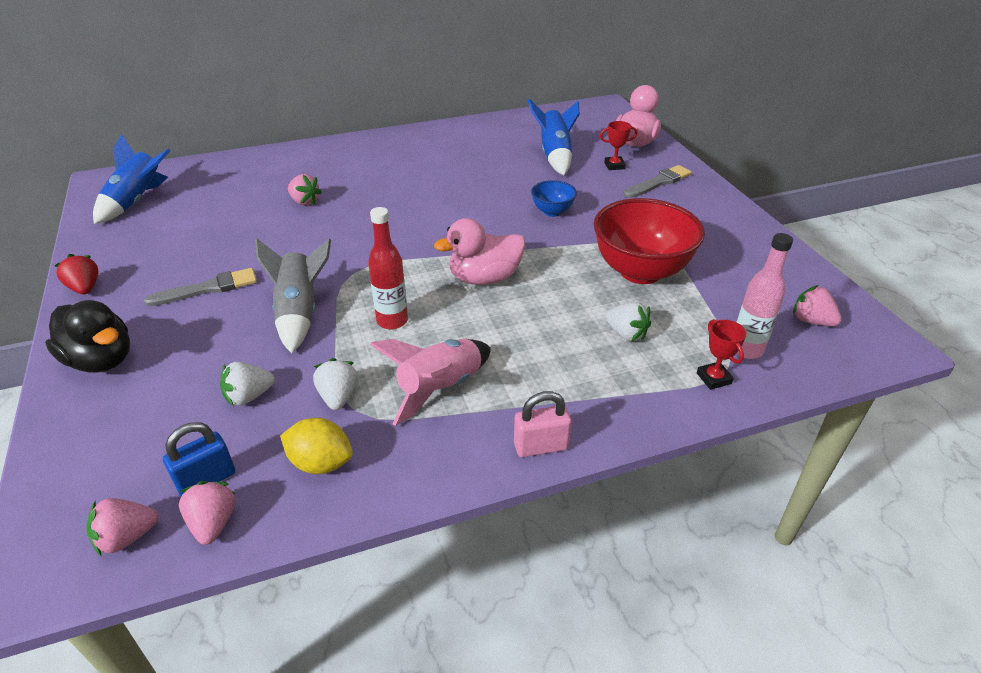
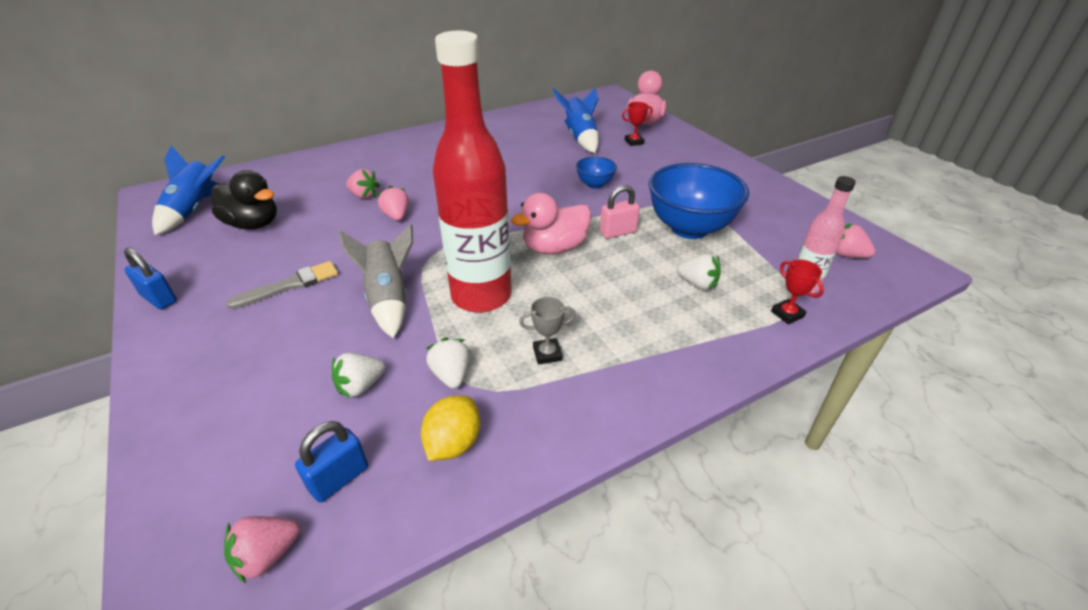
camera: 10 degrees left, 0 degrees up
black duck [45,300,130,372] -> black duck moved to [211,170,277,230]
red strawberry [54,254,99,294] -> blue padlock [124,248,177,309]
pink strawberry [179,481,235,545] -> pink strawberry moved to [377,186,409,221]
yellow lemon [280,418,353,474] -> yellow lemon turned 75 degrees counterclockwise [421,395,480,461]
red bottle [368,207,408,329] -> red bottle [433,31,512,313], size x2.02
pink rocket [370,339,491,426] -> grey trophy [519,297,576,365]
pink padlock [514,391,572,457] -> pink padlock moved to [600,185,640,238]
red bowl [594,198,705,284] -> blue bowl [649,163,749,239]
grey brush [623,165,692,198] -> none

